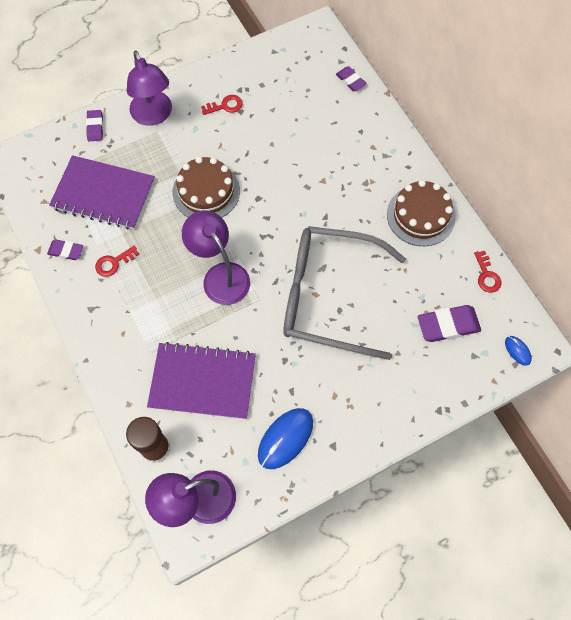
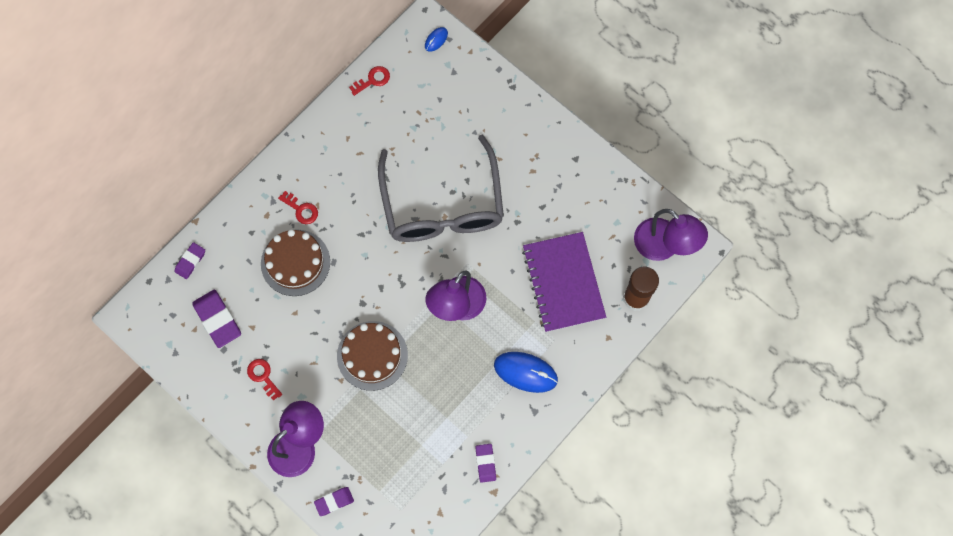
camera: 110 degrees left, 5 degrees up
purple notebook [49,155,155,230] -> none
red key [95,246,139,277] -> red key moved to [278,191,318,224]
blue mouse [258,408,313,469] -> blue mouse moved to [494,352,558,393]
brown cake [387,180,456,246] -> brown cake moved to [261,229,330,296]
purple eraser [418,305,481,342] -> purple eraser moved to [192,290,241,348]

